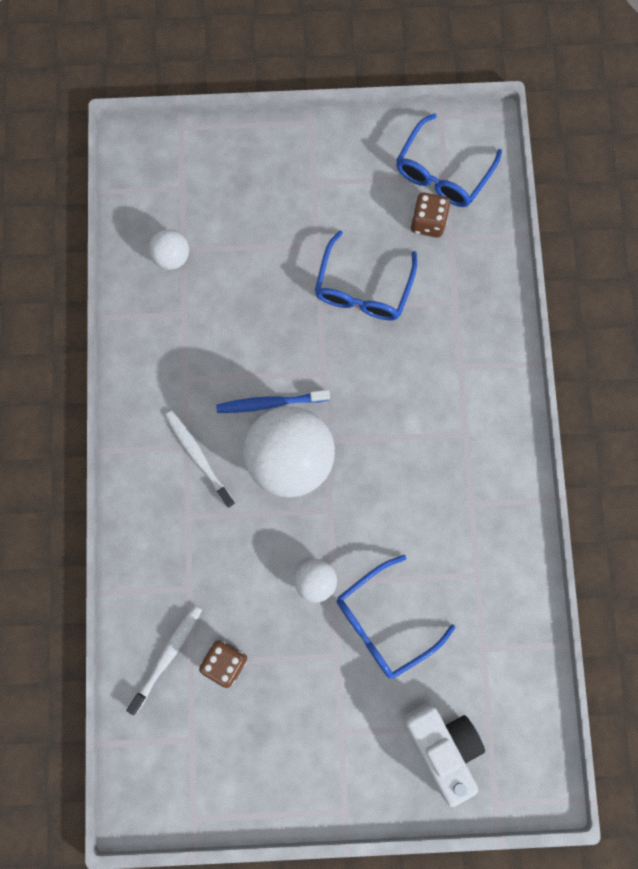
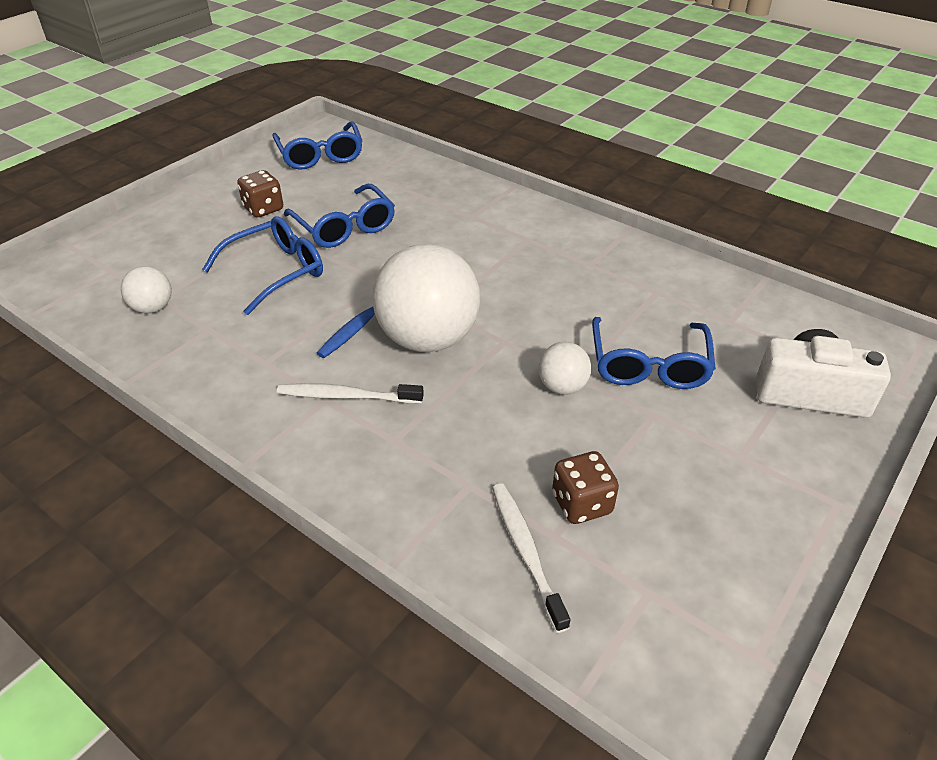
camera: 50 degrees left, 35 degrees down
brown dice [410,192,450,238] -> brown dice moved to [237,170,283,217]
none -> blue glasses [202,216,323,315]

